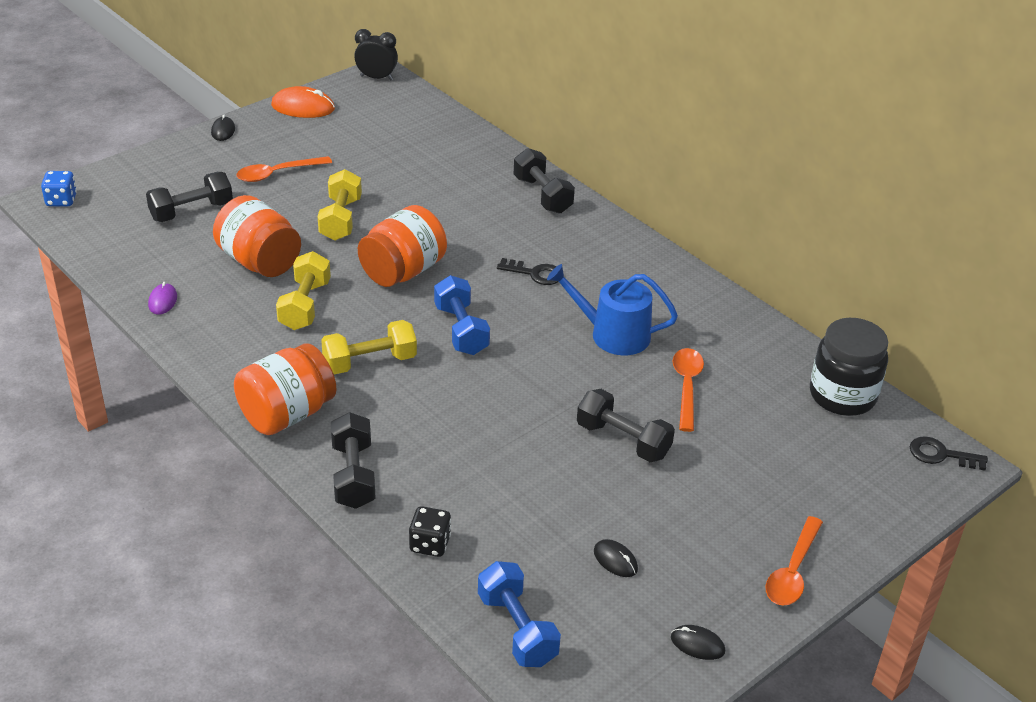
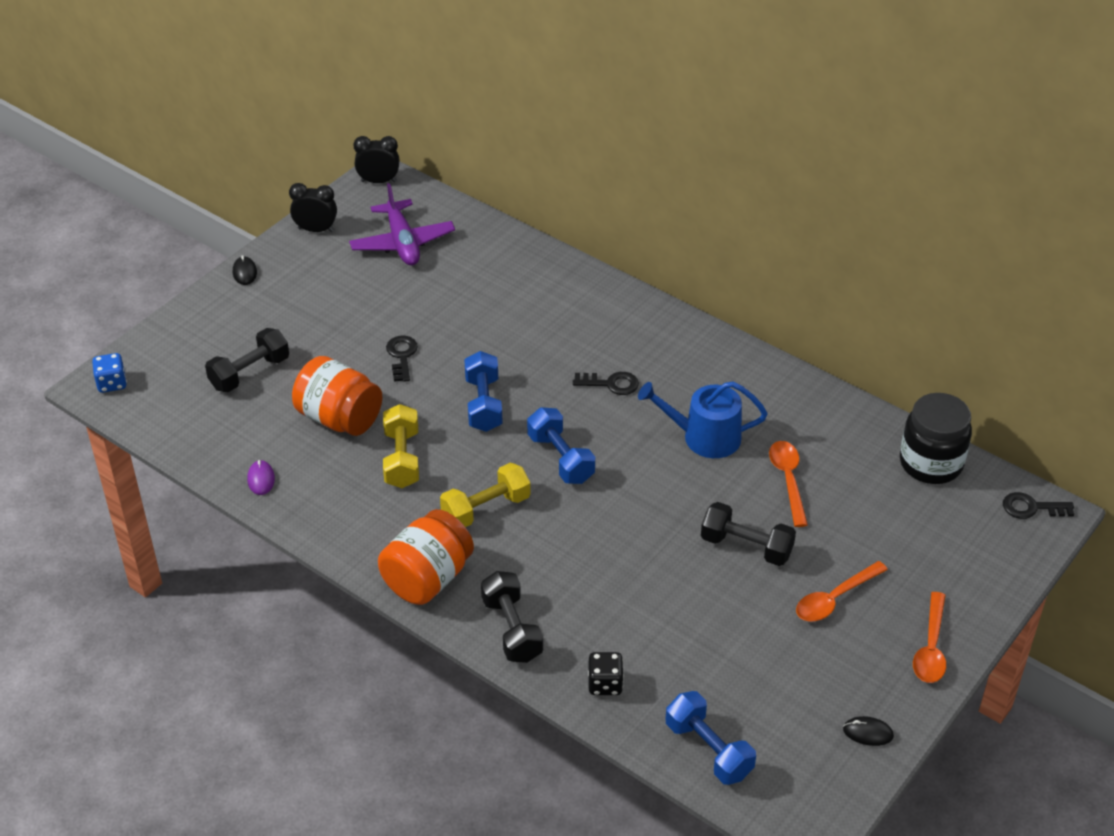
camera: 10 degrees left, 5 degrees up
orange spoon [236,156,332,182] -> orange spoon moved to [796,561,888,621]
orange mouse [271,86,335,118] -> black clock [289,183,337,232]
yellow dumbbell [318,169,362,241] -> black key [386,336,418,382]
orange jar [358,205,447,287] -> blue dumbbell [464,351,503,432]
black dumbbell [514,148,575,214] -> none
black mouse [594,539,638,577] -> none
none -> purple plane [349,183,455,265]

